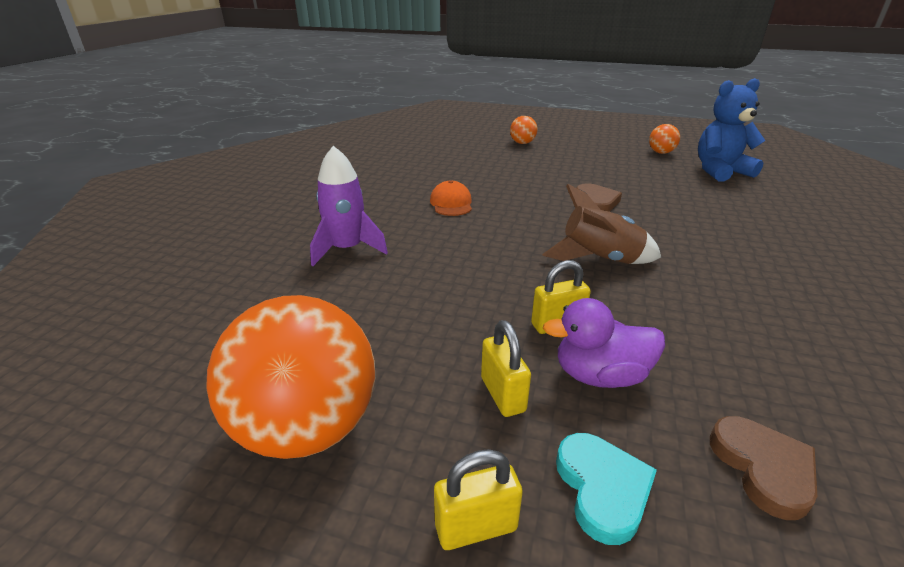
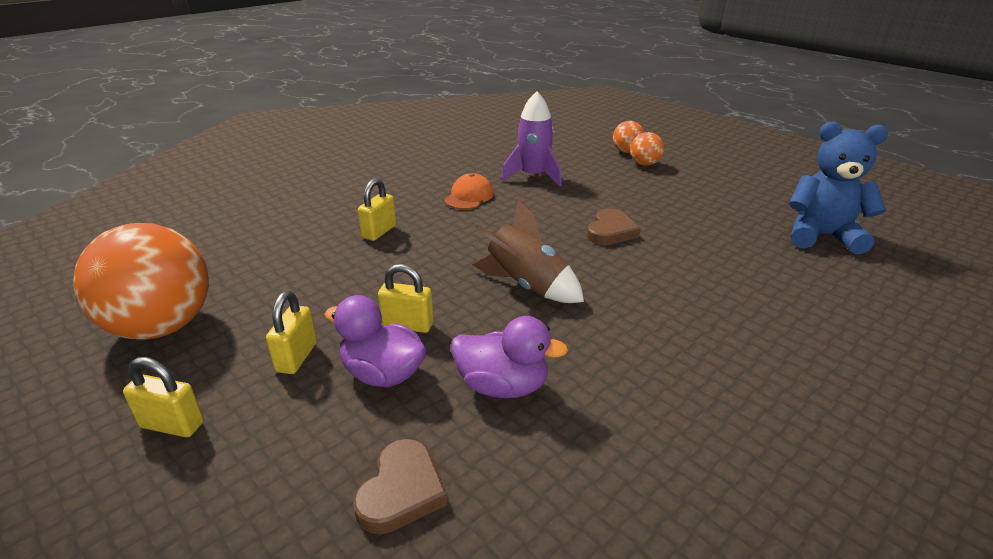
camera: 30 degrees right, 0 degrees up
purple rocket [310,146,388,266] -> purple rocket moved to [501,91,562,186]
turquoise heart [556,433,657,545] -> none
orange ball [649,124,680,154] -> orange ball moved to [630,132,664,166]
none -> yellow padlock [358,178,396,241]
none -> purple duck [451,316,568,398]

